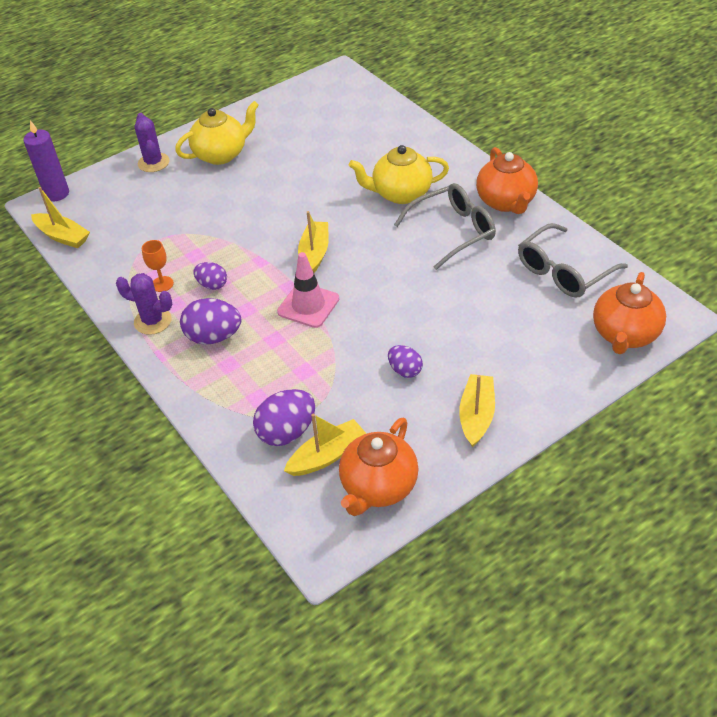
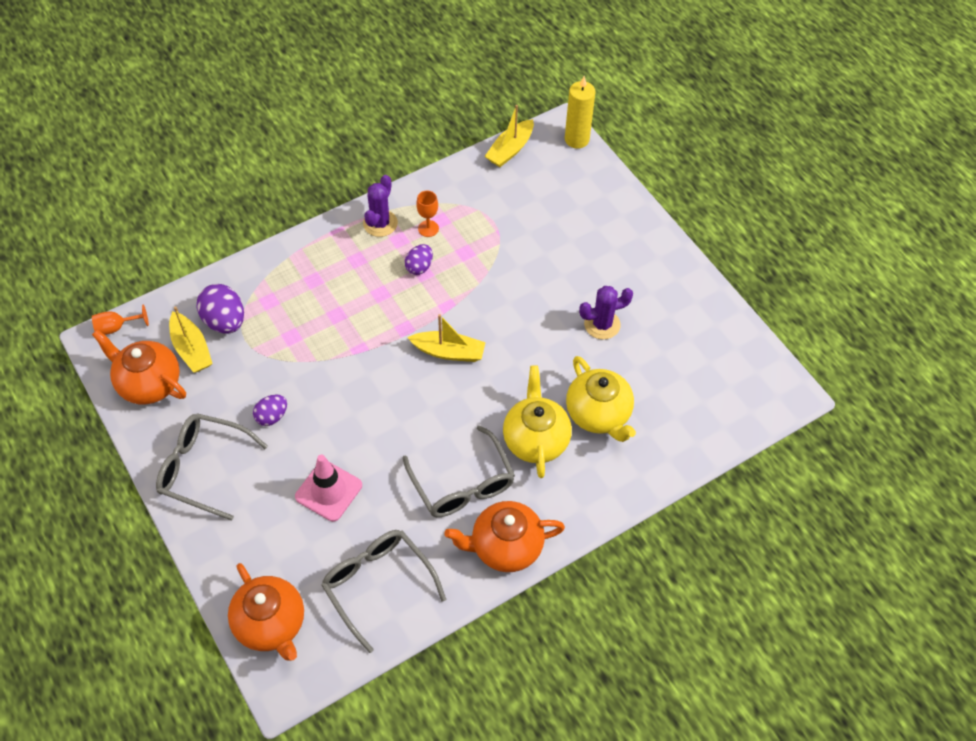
camera: 90 degrees right, 10 degrees up
purple candle [23,120,69,201] -> yellow candle [565,76,596,148]
purple cactus [135,113,170,172] -> purple cactus moved to [579,286,633,339]
yellow teapot [175,101,259,165] -> yellow teapot moved to [566,356,636,442]
purple egg [180,298,241,345] -> none
pink traffic cone [277,252,339,328] -> pink traffic cone moved to [295,455,362,522]
yellow boat [459,374,495,447] -> grey glasses [156,413,268,521]
orange teapot [593,272,666,354] -> orange teapot turned 150 degrees counterclockwise [228,563,304,661]
none -> orange goblet [92,304,149,335]

